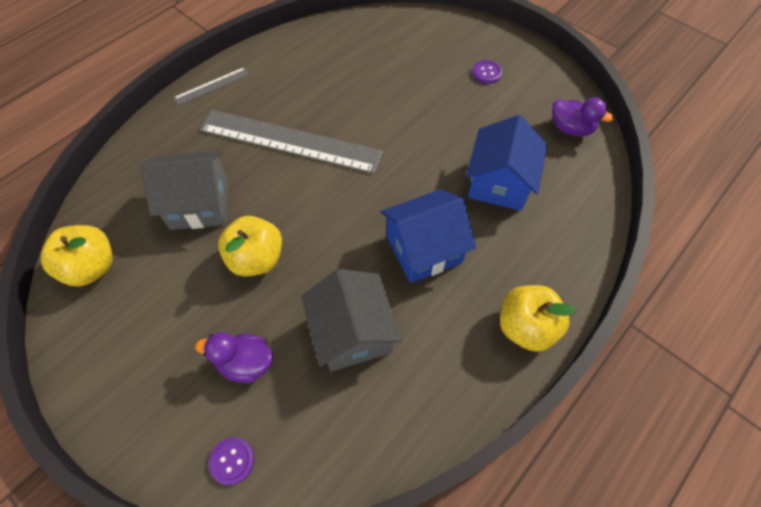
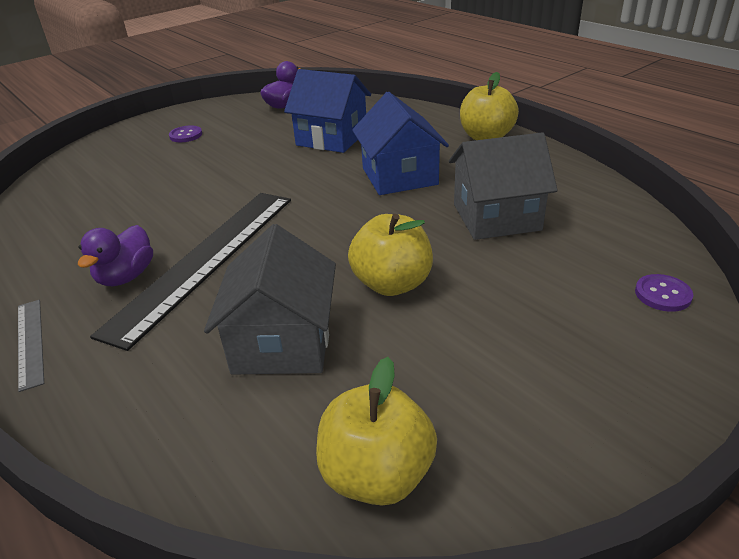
camera: 80 degrees left, 25 degrees down
purple duck [195,332,273,383] -> purple duck moved to [78,225,153,286]
grey ruler [200,110,383,174] -> black ruler [90,193,291,351]

